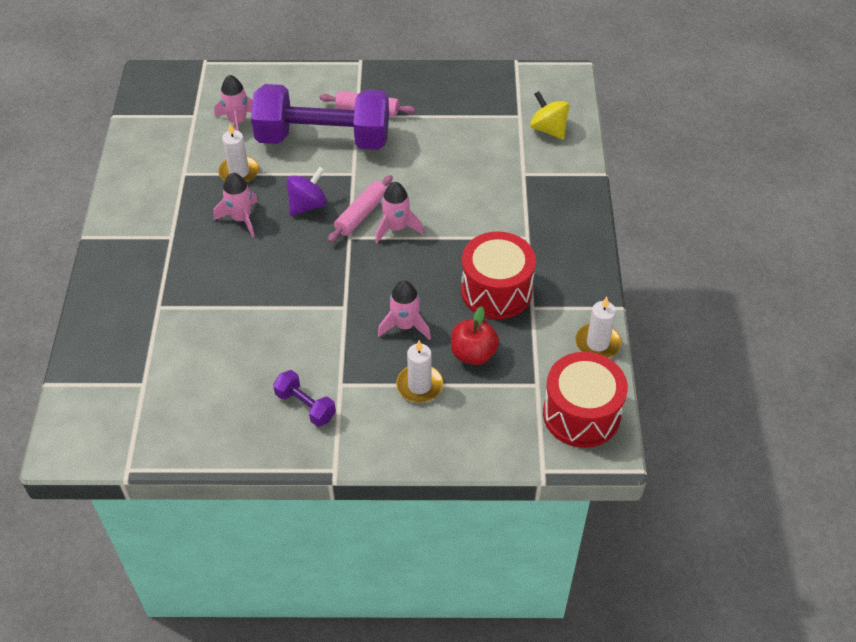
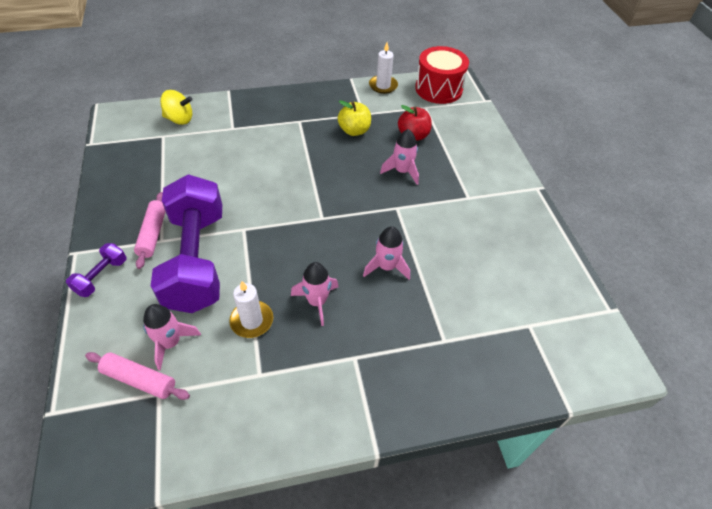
camera: 105 degrees left, 0 degrees up
purple dumbbell [273,370,336,427] -> purple dumbbell moved to [66,243,126,297]
purple spinning top [286,167,327,216] -> none
pink rolling pin [328,175,393,242] -> pink rolling pin moved to [85,352,190,400]
pink rocket [375,182,424,243] -> pink rocket moved to [363,226,410,280]
white candle [396,340,443,403] -> none
red drum [461,231,536,319] -> yellow apple [338,100,371,136]
yellow spinning top [530,91,569,140] -> yellow spinning top turned 120 degrees counterclockwise [160,90,193,125]

